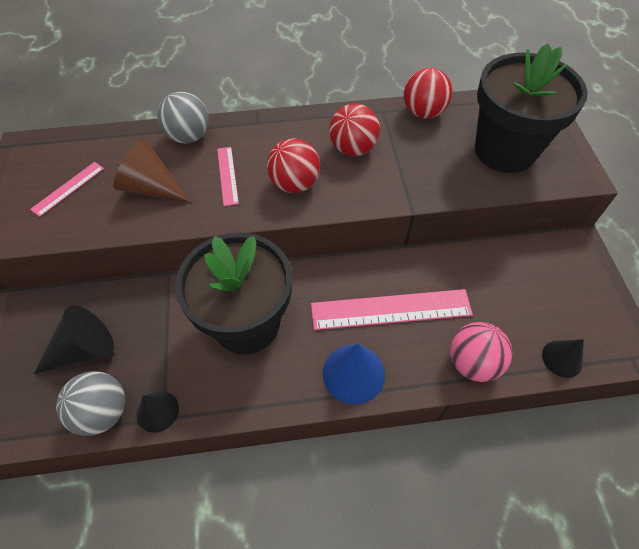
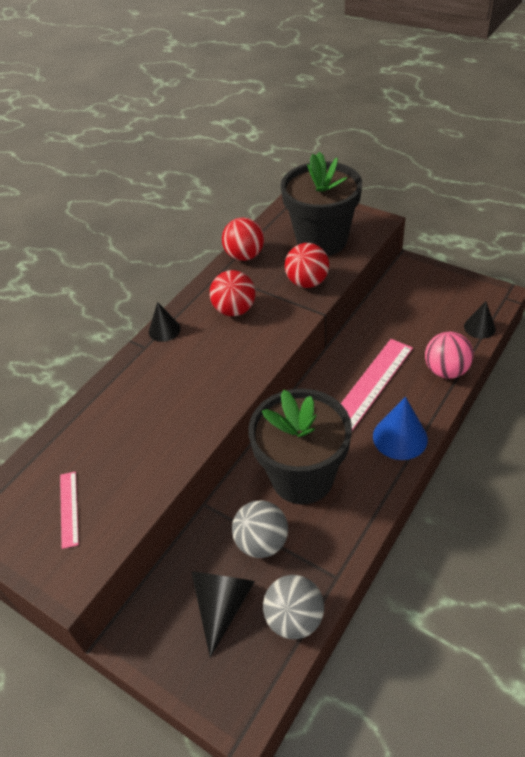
camera: 45 degrees left, 10 degrees down
brown cone [113,140,191,202] -> none
black cone [137,391,179,433] -> black cone moved to [149,302,181,342]
grey ball [157,91,209,144] -> grey ball moved to [232,500,288,558]
pink ruler [217,147,239,206] -> none
red ball [267,138,320,193] -> red ball moved to [285,243,329,288]

